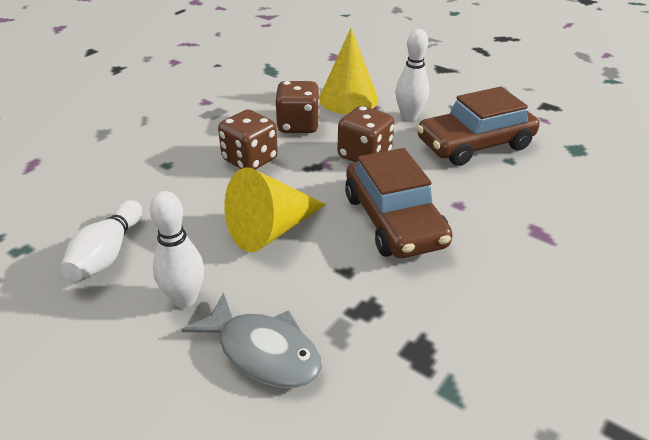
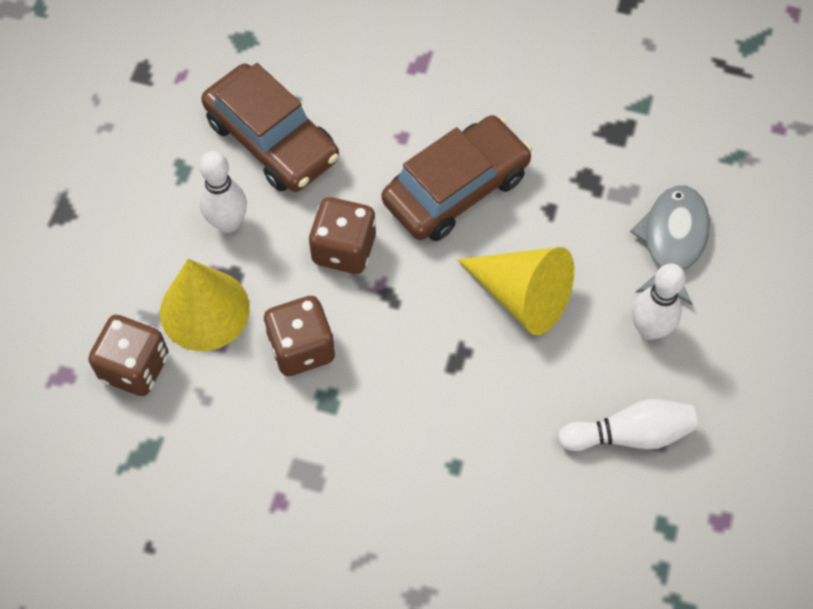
camera: 110 degrees left, 25 degrees up
brown dice [218,110,278,170] -> brown dice moved to [88,315,169,396]

